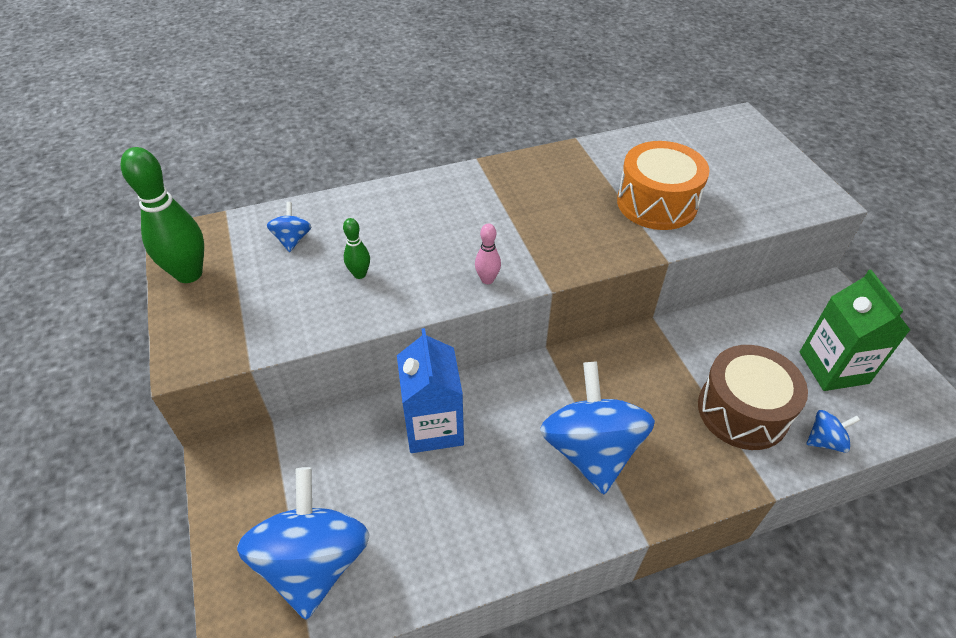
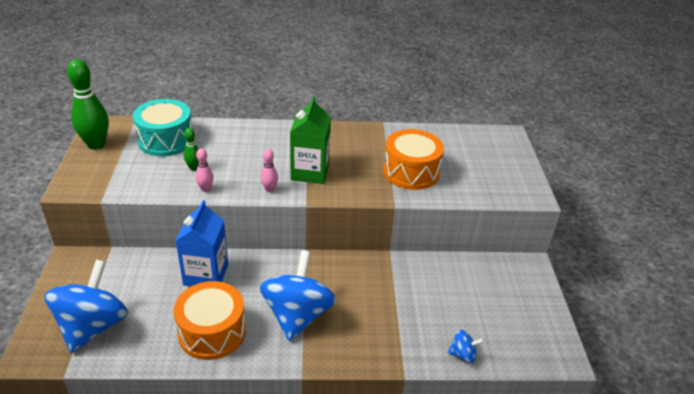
camera: 15 degrees right, 10 degrees down
blue spinning top [267,202,311,252] -> turquoise drum [133,99,192,156]
brown drum [698,345,808,450] -> none
green carton [800,270,910,391] -> green carton moved to [290,96,331,184]
none -> orange drum [173,281,246,360]
none -> pink bowling pin [195,148,213,192]

